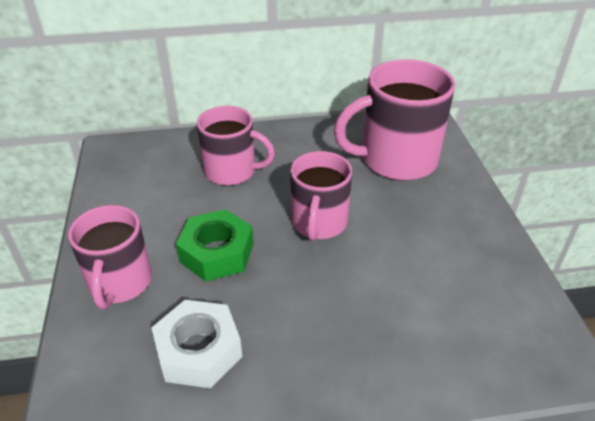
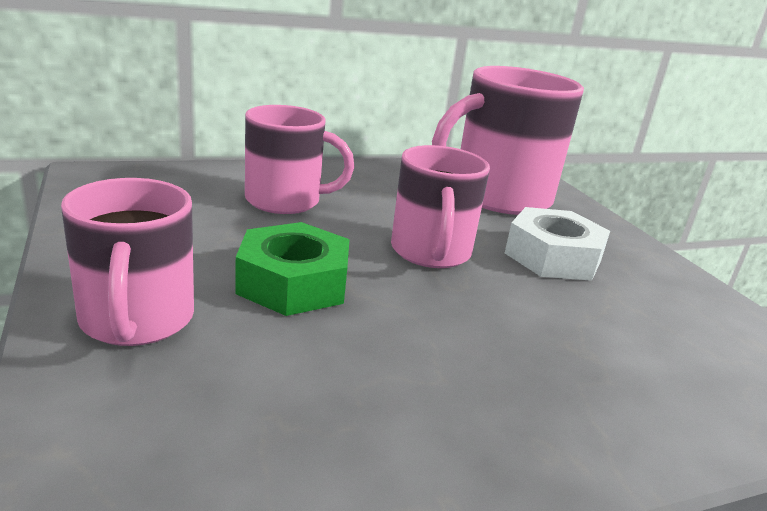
camera: 15 degrees left, 15 degrees down
white nut [151,300,242,388] -> white nut moved to [505,207,610,281]

